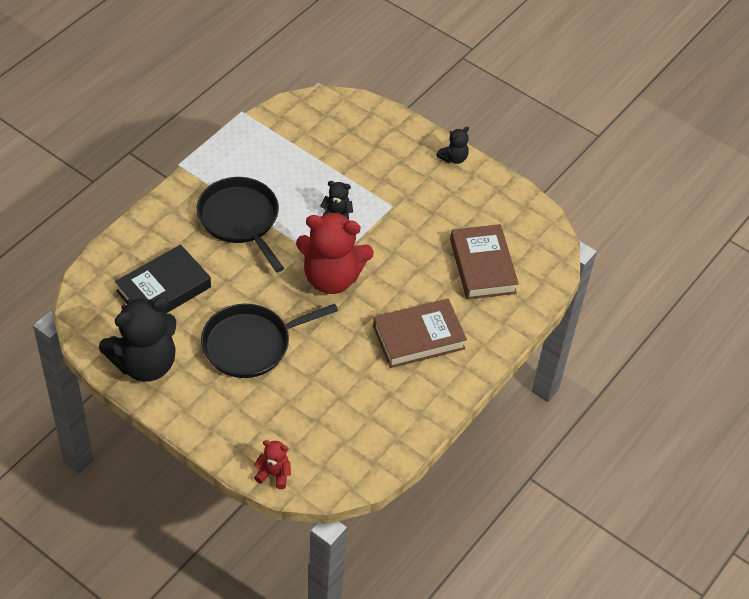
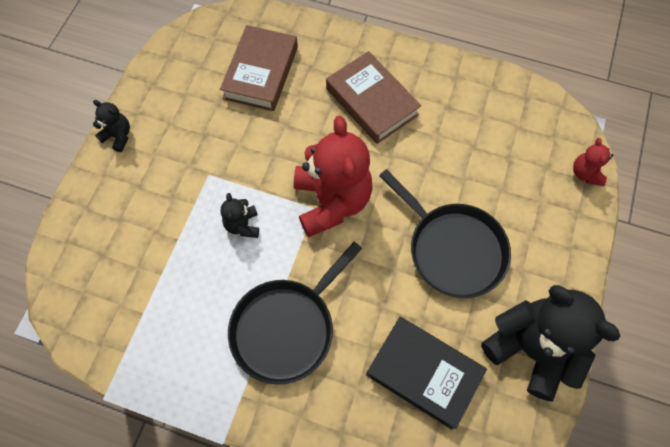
camera: 105 degrees left, 15 degrees up
brown book [450,224,519,299] -> brown book turned 45 degrees counterclockwise [220,25,298,111]

